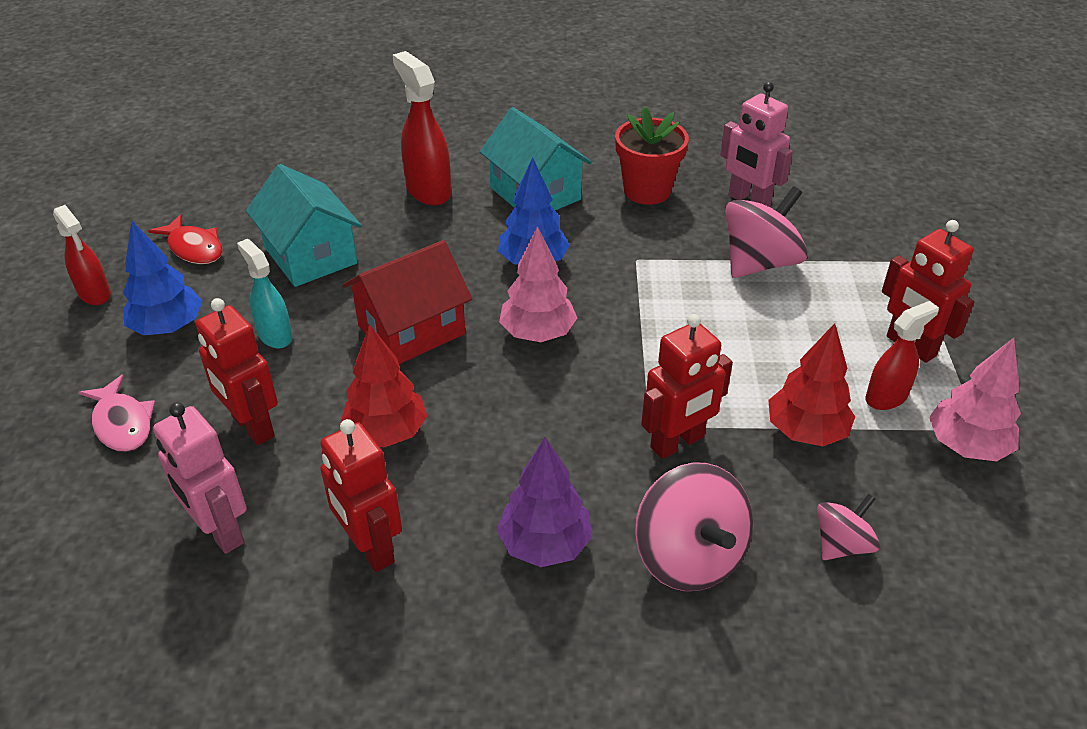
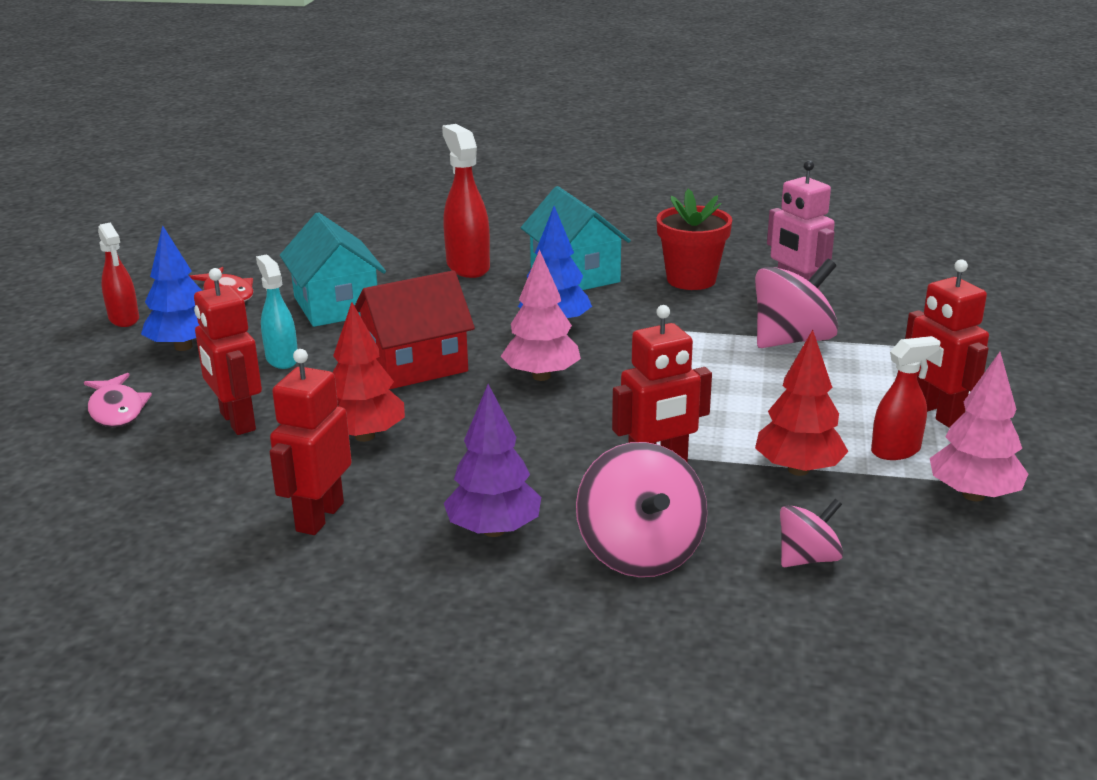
camera: 10 degrees right, 15 degrees down
pink robot [153,402,247,554] -> none
red robot [320,419,402,572] -> red robot turned 45 degrees clockwise [270,349,352,535]

